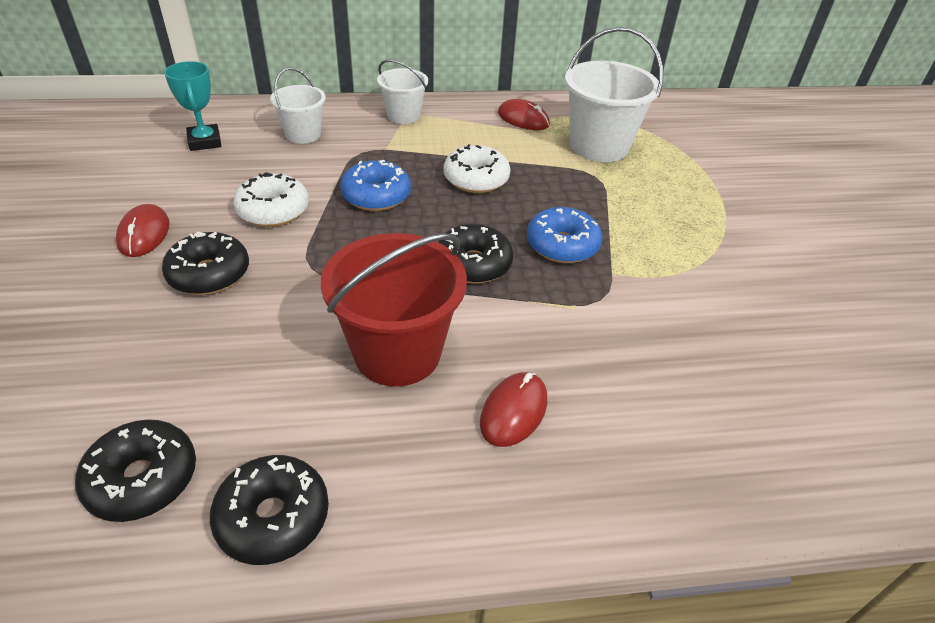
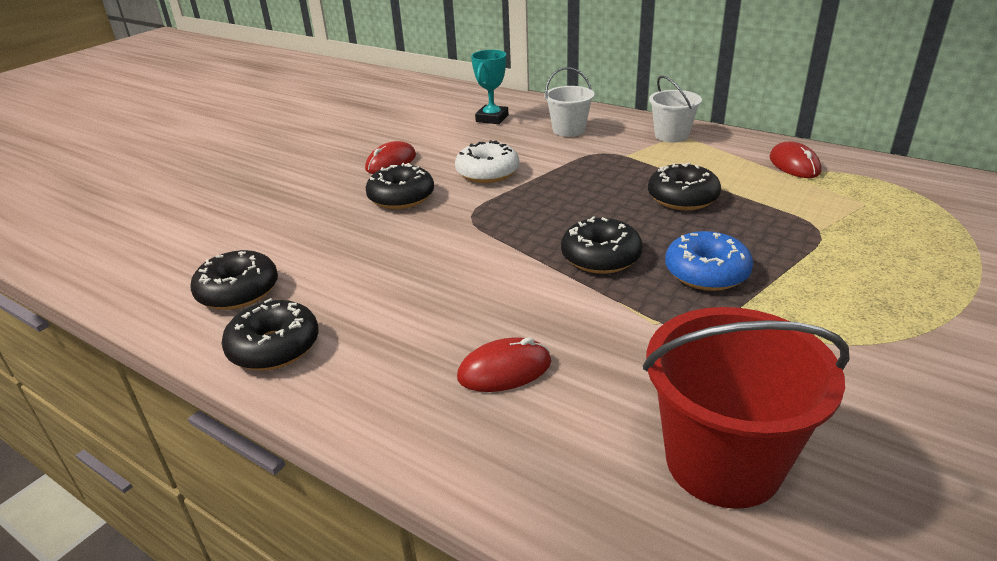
camera: 45 degrees right, 10 degrees down
red bucket [321,233,467,386] -> red bucket moved to [643,307,850,509]
blue donut [340,160,411,211] -> none
white donut [444,144,510,193] -> black donut [648,162,721,210]
white bucket [565,27,663,162] -> none

